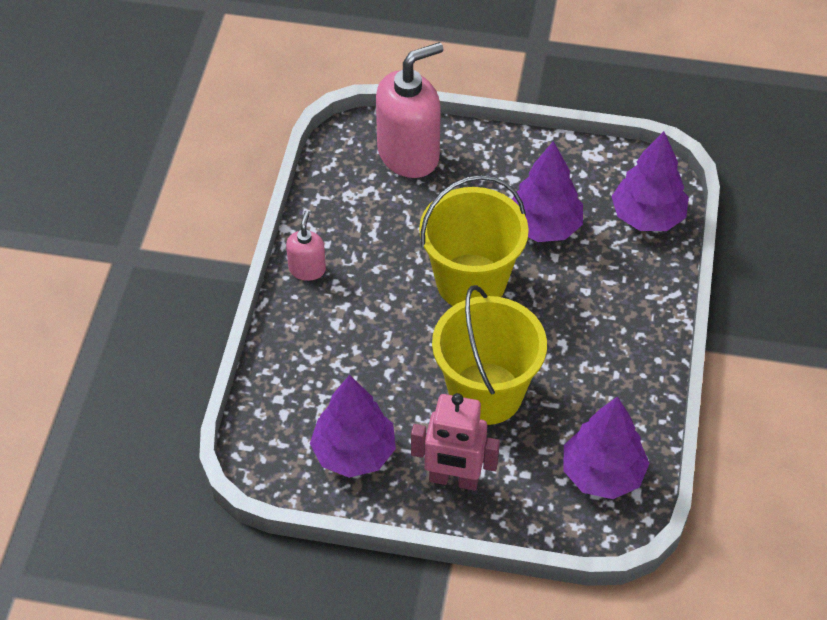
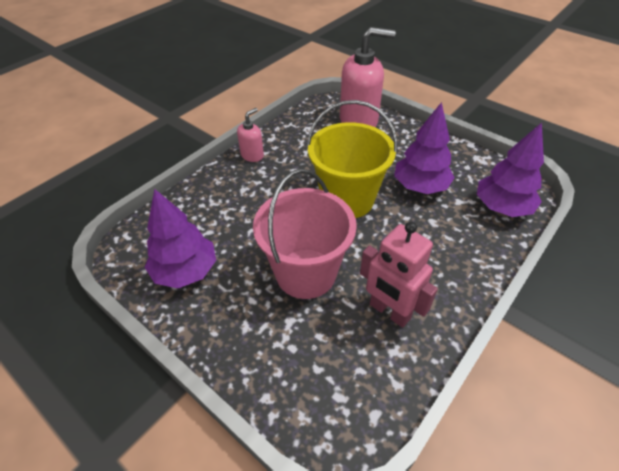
camera: 30 degrees right, 5 degrees down
pink robot [411,393,500,491] -> pink robot moved to [360,222,438,328]
yellow bucket [432,285,547,425] -> pink bucket [253,169,357,299]
purple tree [563,396,650,499] -> none

